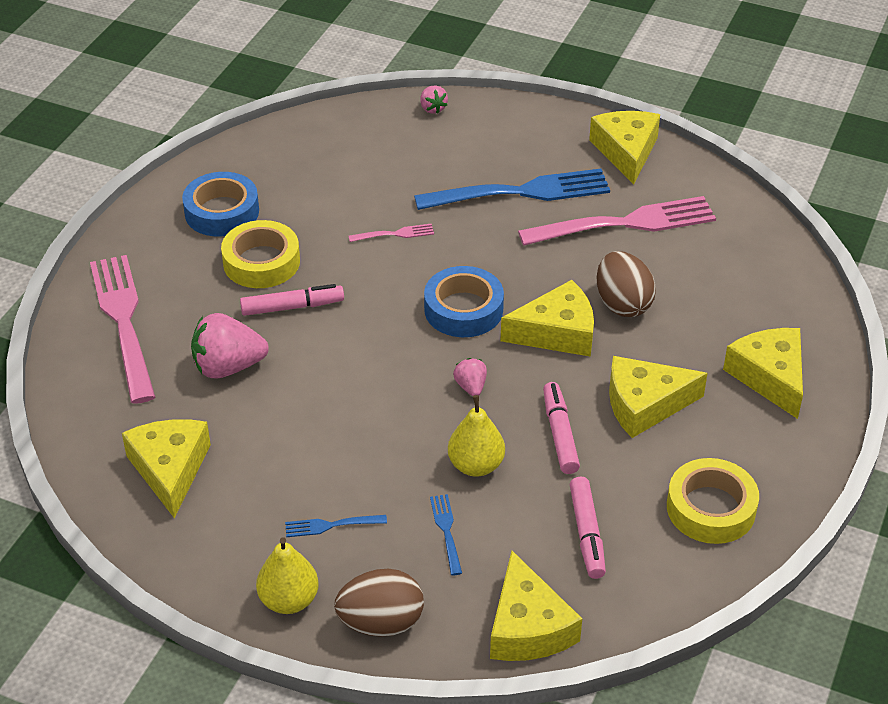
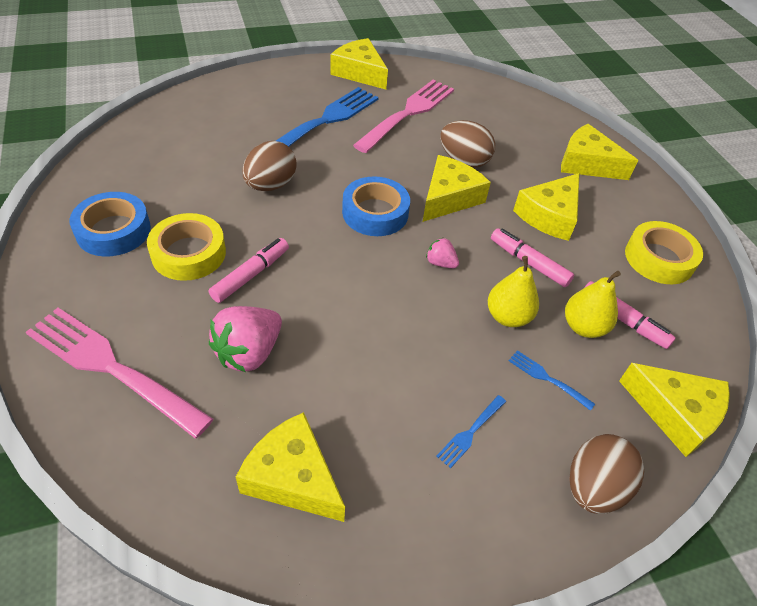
camera: 45 degrees left, 5 degrees up
yellow pear [256,537,319,614] -> yellow pear moved to [565,271,621,338]
pink fork [348,224,434,242] -> brown egg [242,141,297,191]
pink strawberry [420,86,448,114] -> none

